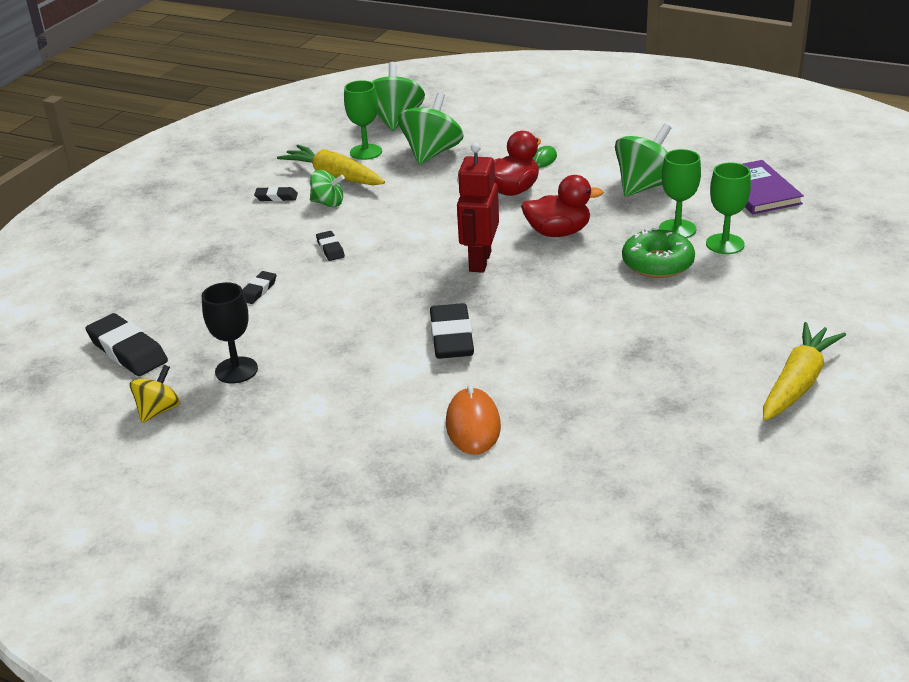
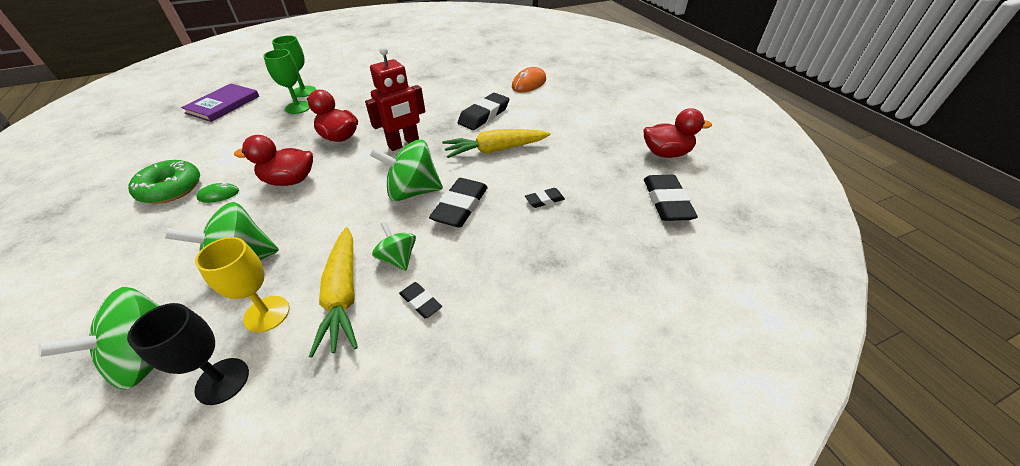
camera: 140 degrees left, 10 degrees up
yellow spinning top [130,365,180,423] -> red duck [644,108,712,158]
black goblet [202,282,258,384] -> black goblet moved to [127,303,249,405]
black eraser [316,231,345,261] -> black eraser [429,178,488,227], size x1.90
green goblet [344,80,382,160] -> yellow goblet [195,237,290,333]
green spinning top [615,124,671,197] -> green spinning top moved to [370,139,443,201]
green donut [622,228,695,278] -> green donut moved to [128,160,200,204]
yellow carrot [763,322,846,421] -> yellow carrot moved to [442,129,551,158]

